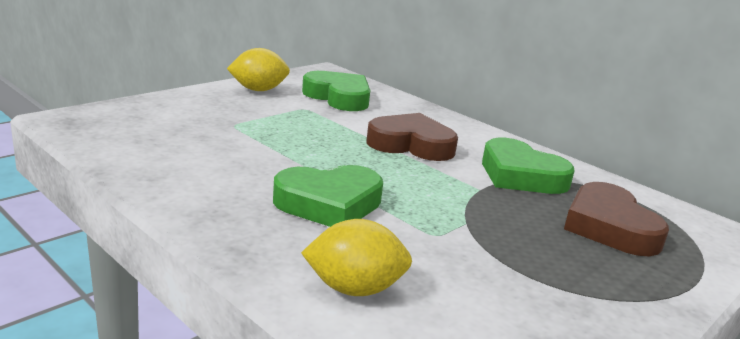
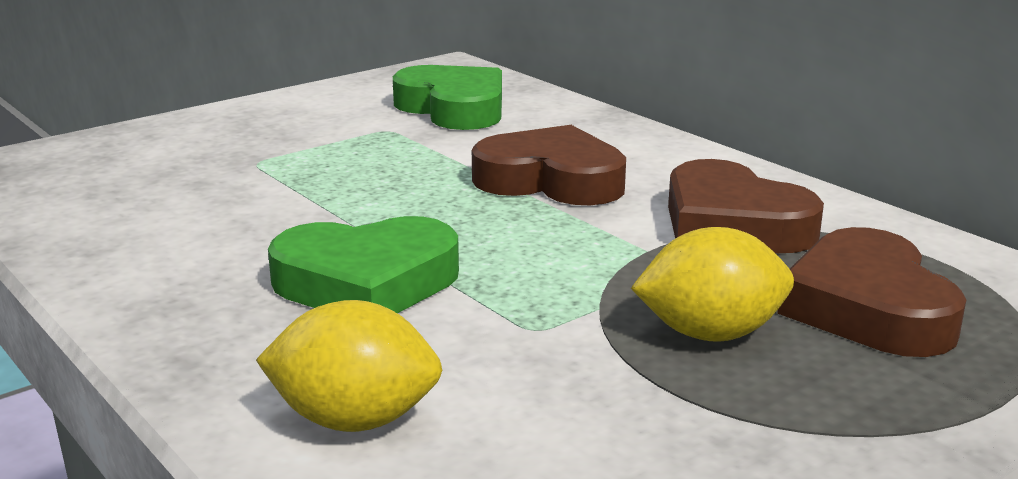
camera: 10 degrees right, 0 degrees up
yellow lemon [227,48,290,91] -> yellow lemon moved to [631,227,794,342]
green heart [482,138,575,194] -> brown heart [668,159,824,253]

